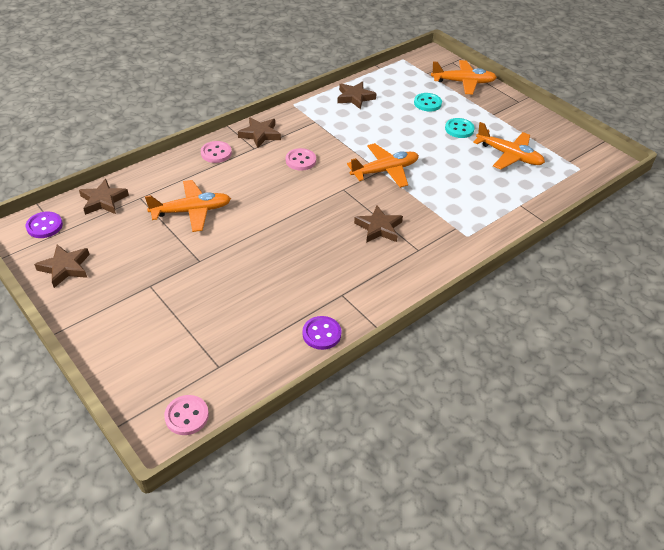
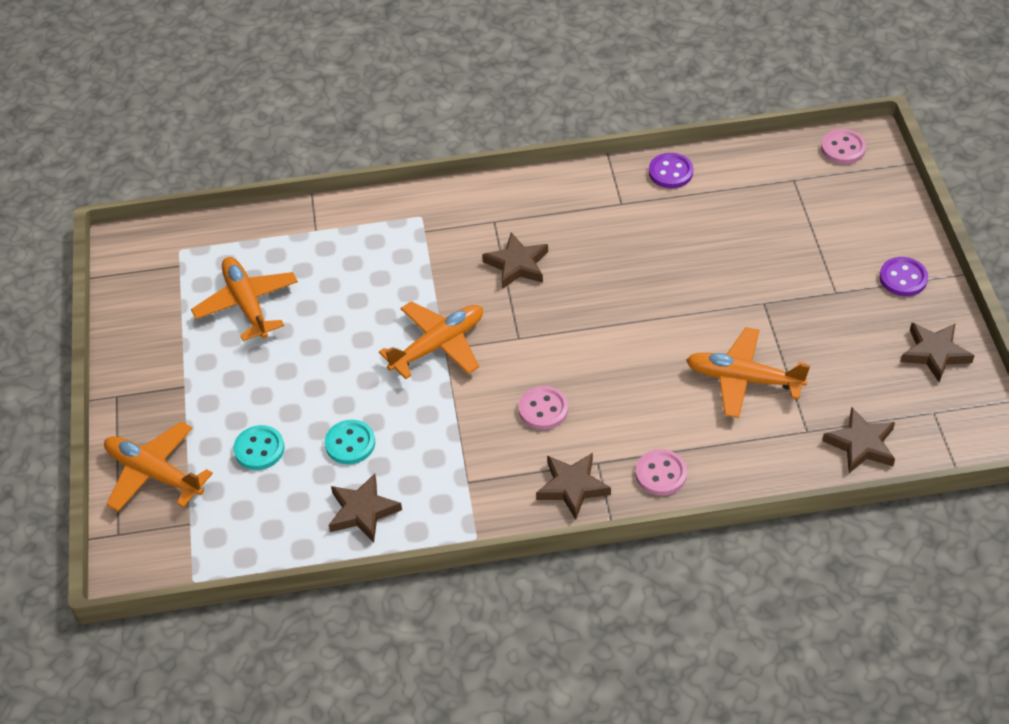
camera: 145 degrees left, 5 degrees up
purple button [26,212,63,238] -> purple button moved to [879,257,928,296]
orange plane [347,143,419,188] -> orange plane turned 135 degrees clockwise [379,301,483,379]
turquoise button [445,118,475,138] -> turquoise button moved to [325,420,375,464]

